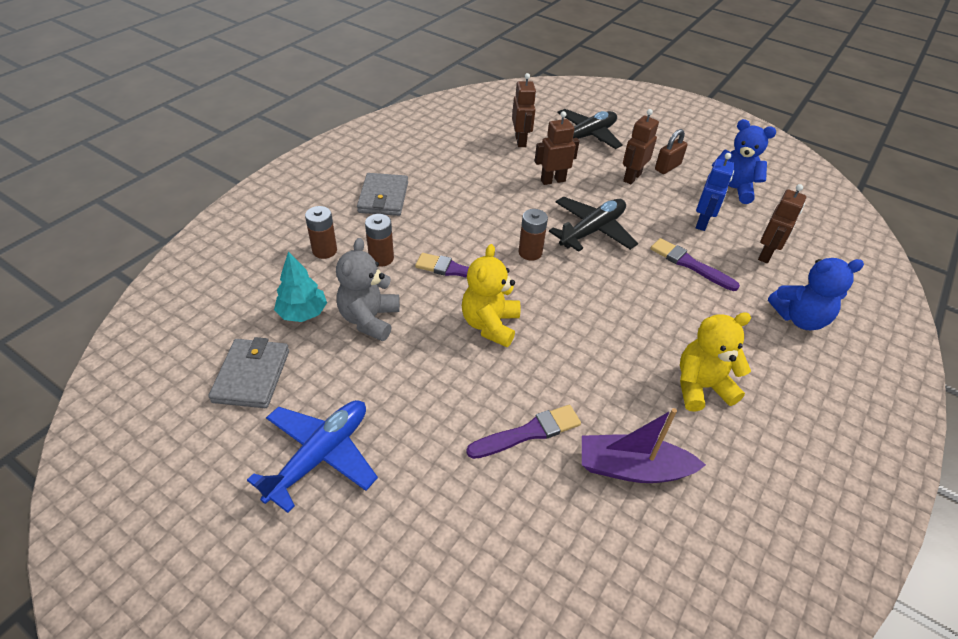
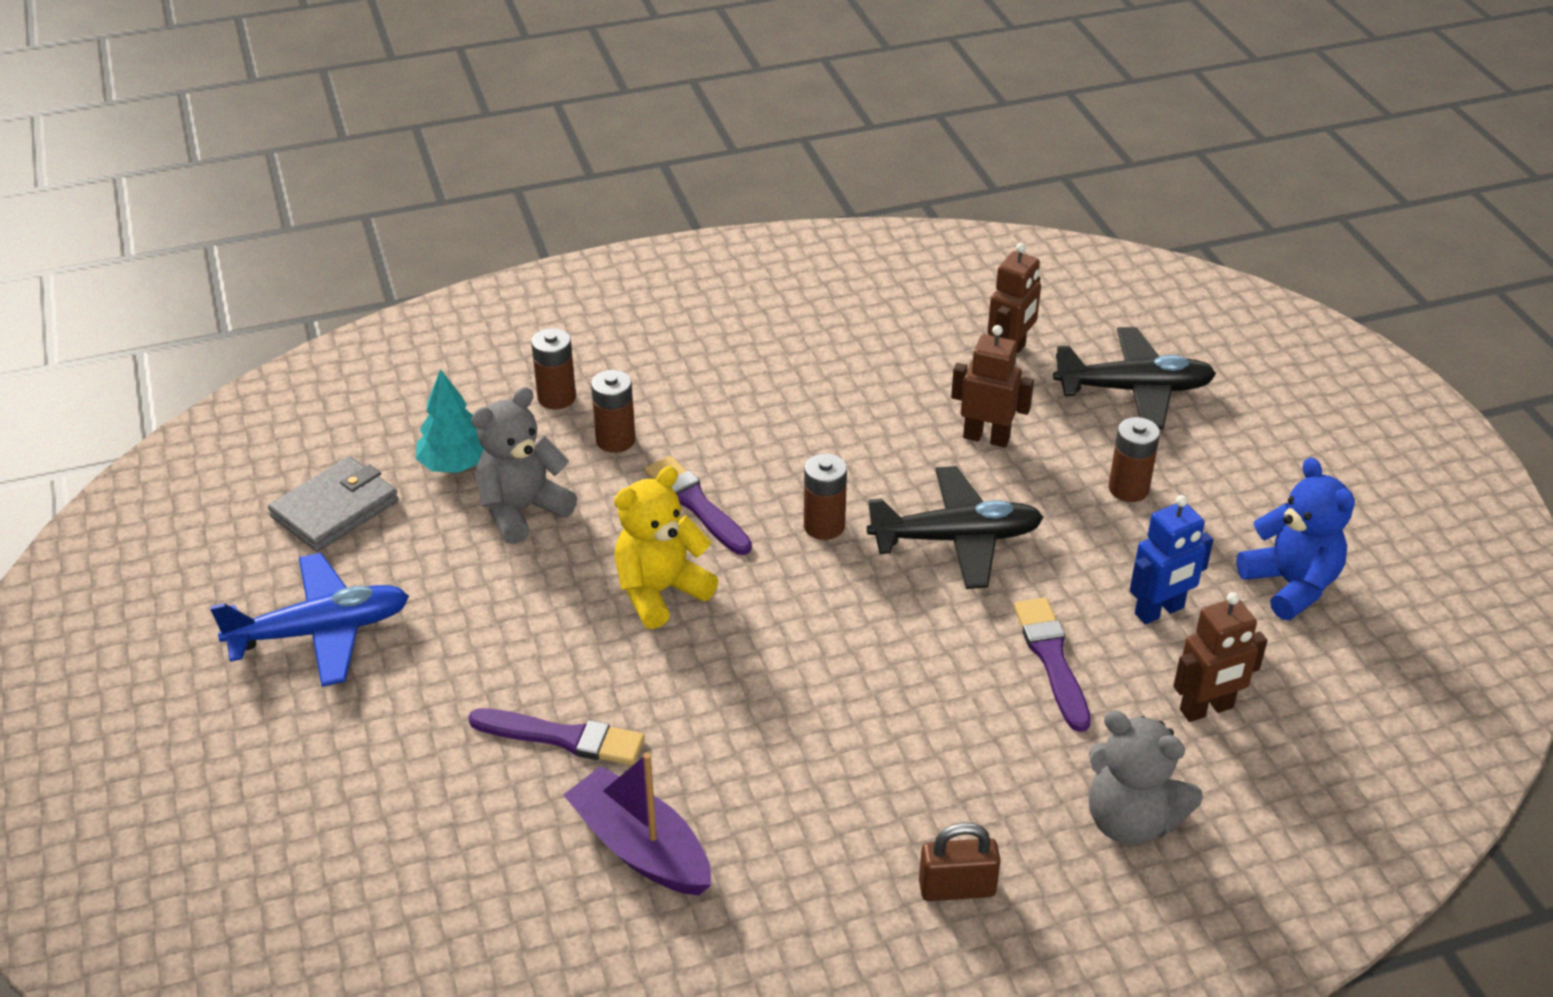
camera: 40 degrees right, 5 degrees down
grey wallet [357,173,408,216] -> none
brown robot [623,109,659,184] -> brown battery [1109,417,1160,502]
brown padlock [655,129,687,174] -> brown padlock moved to [919,822,1001,901]
yellow teddy bear [680,312,751,412] -> none
blue teddy bear [768,258,864,330] -> grey teddy bear [1089,711,1203,845]

